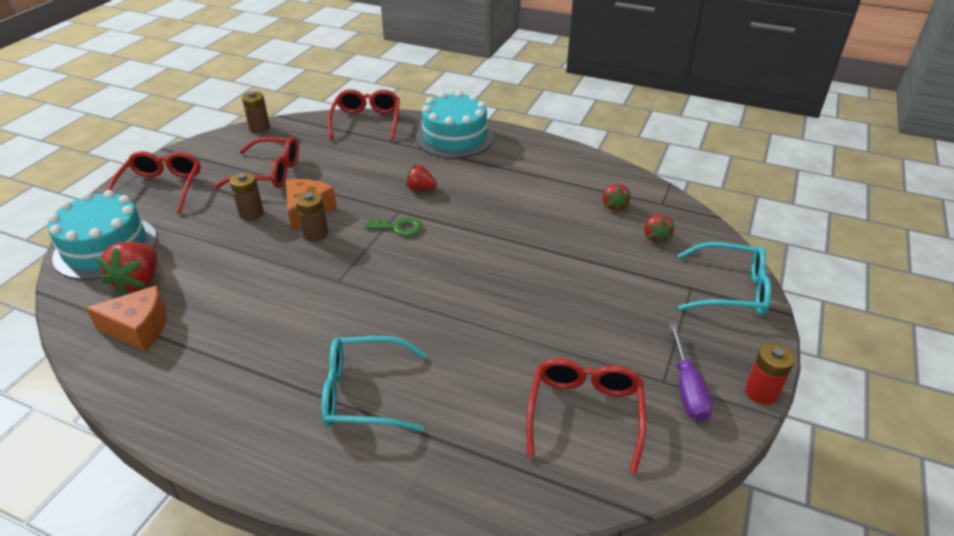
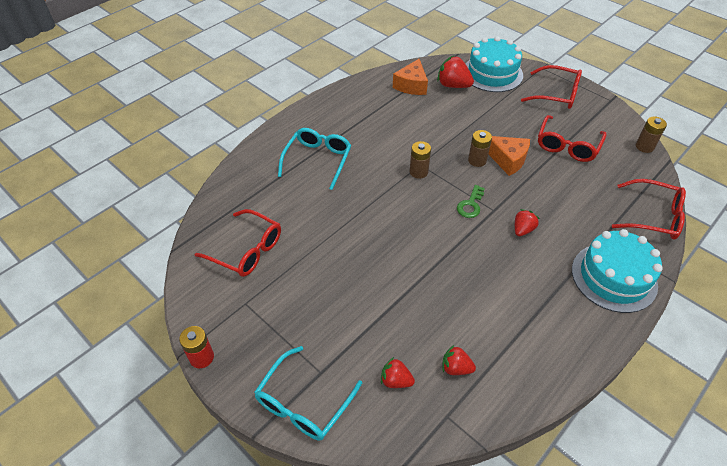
camera: 110 degrees right, 10 degrees up
brown battery [230,172,264,221] -> brown battery moved to [410,141,431,179]
purple screwdriver [669,324,713,422] -> none

